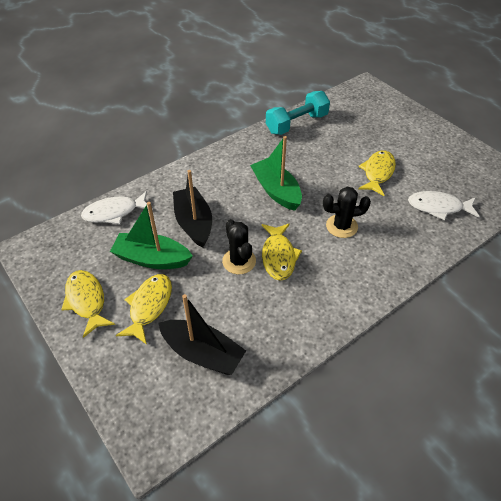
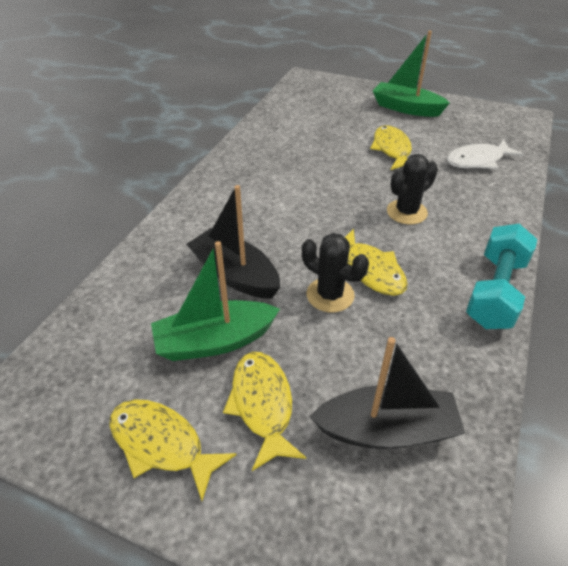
camera: 30 degrees left, 5 degrees down
white fish [81,191,153,224] -> none
green boat [250,136,302,211] -> green boat moved to [373,31,450,117]
turquoise dumbbell [266,91,330,135] -> turquoise dumbbell moved to [466,224,537,329]

